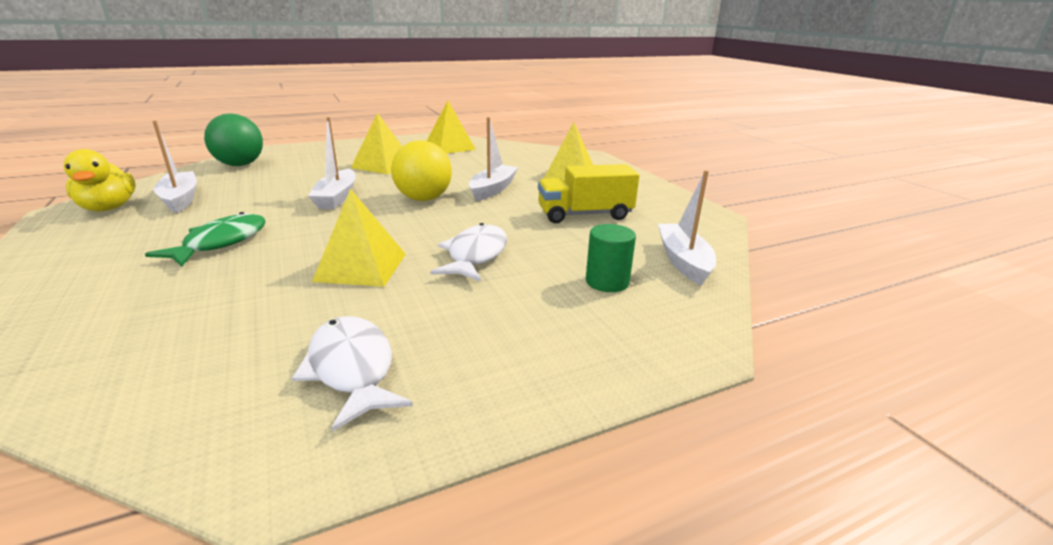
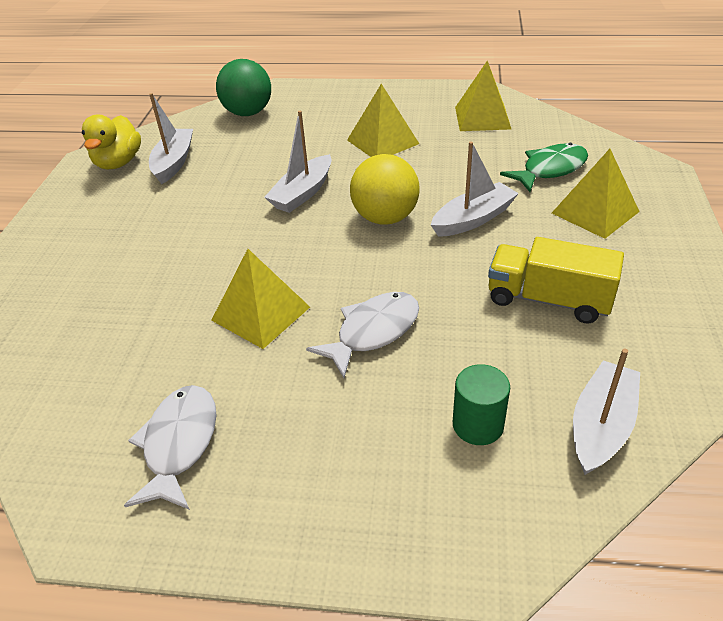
camera: 35 degrees right, 15 degrees up
green fish [145,212,265,267] -> green fish moved to [500,143,588,192]

